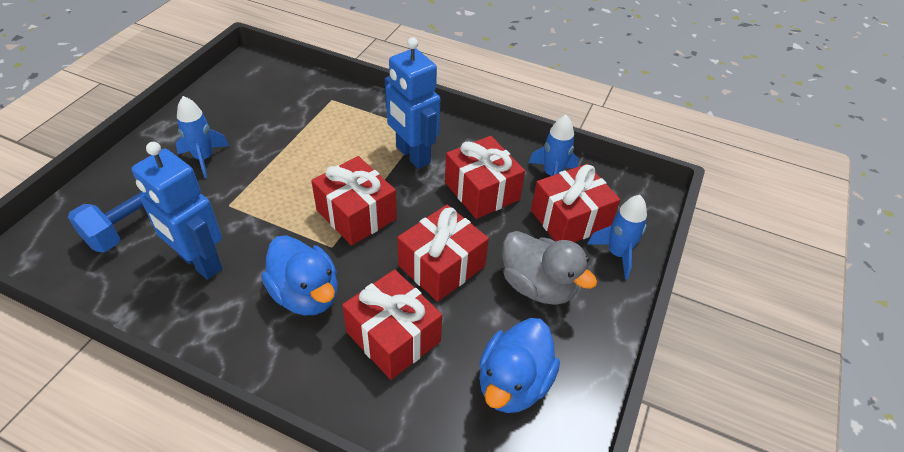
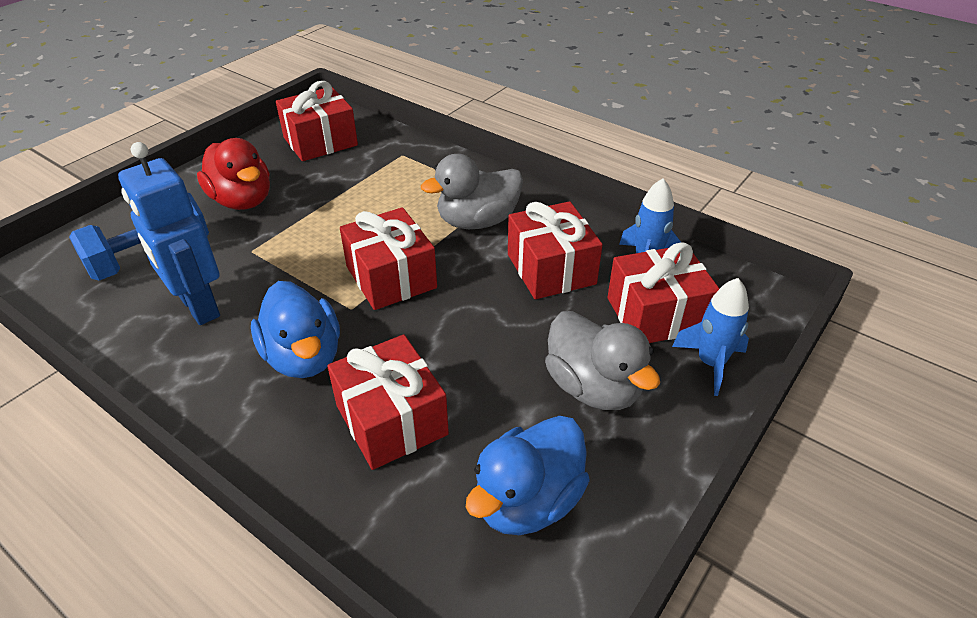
camera: 15 degrees right, 5 degrees down
blue rocket [175,96,229,178] -> red duck [197,138,270,210]
blue robot [385,37,440,169] -> grey duck [421,154,523,229]
red gift [397,205,489,302] -> red gift moved to [276,81,358,161]

